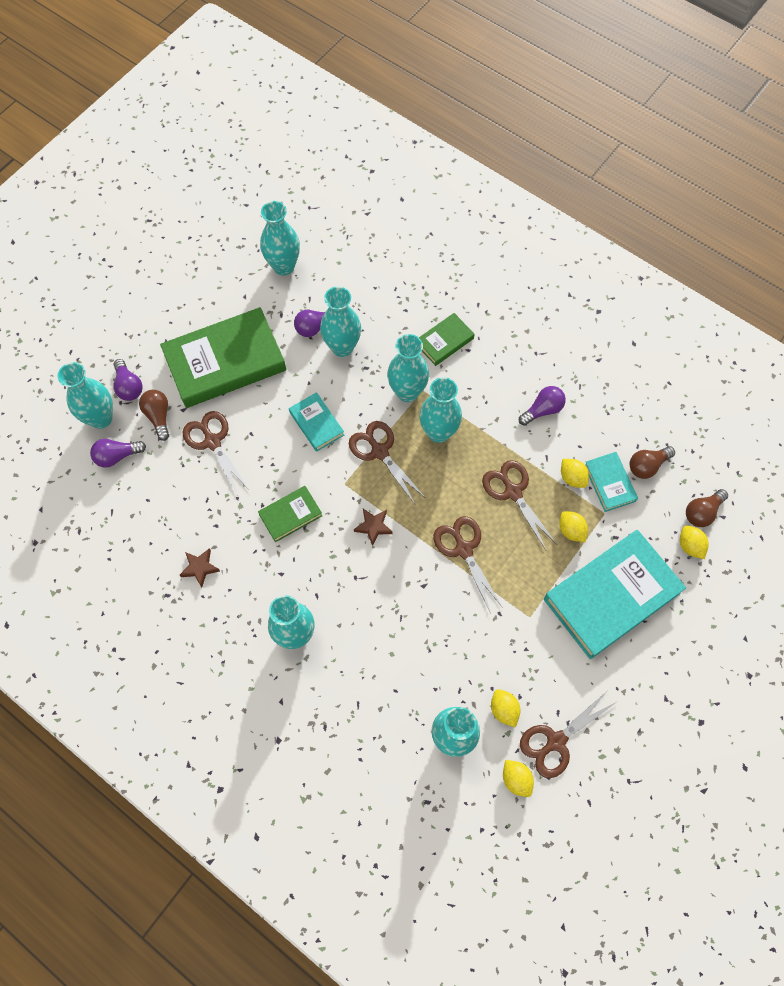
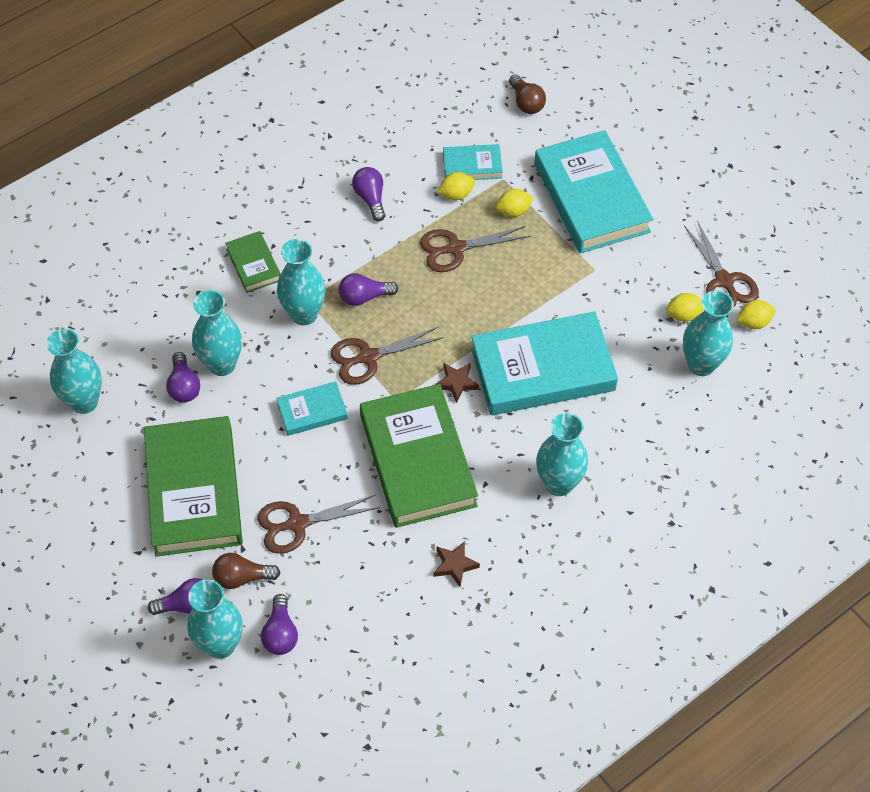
camera: 75 degrees left, 10 degrees down
green book [258,486,322,542] -> green book [360,384,478,528], size x2.09
turquoise vase [419,377,462,443] -> purple light bulb [339,273,399,306]
brown scissors [433,516,503,613] -> none
brown light bulb [629,446,675,479] -> none
yellow lemon [680,525,709,559] -> none
none -> turquoise book [471,312,618,415]

